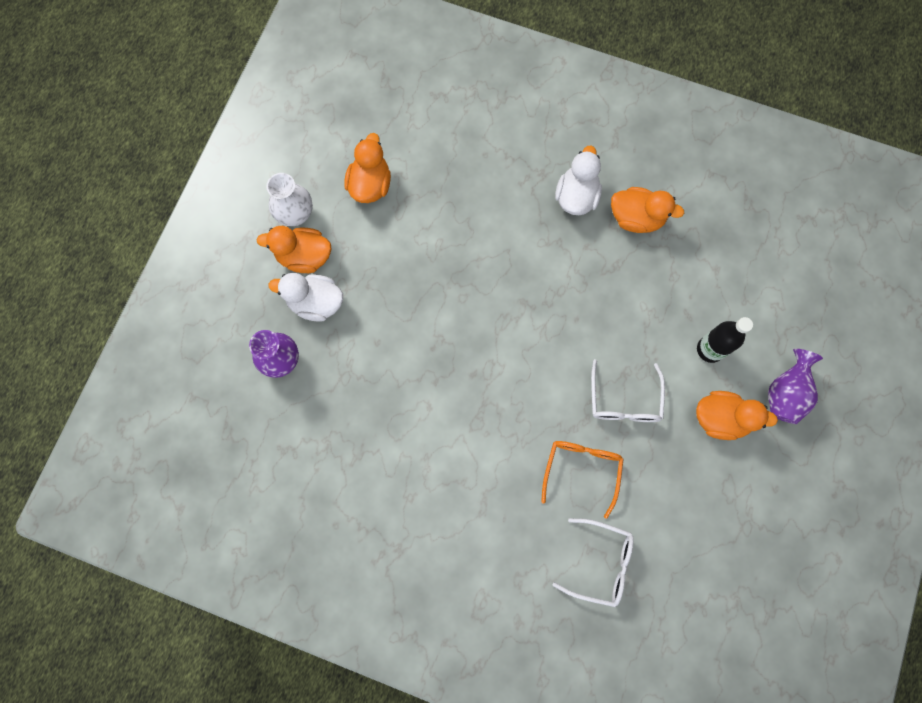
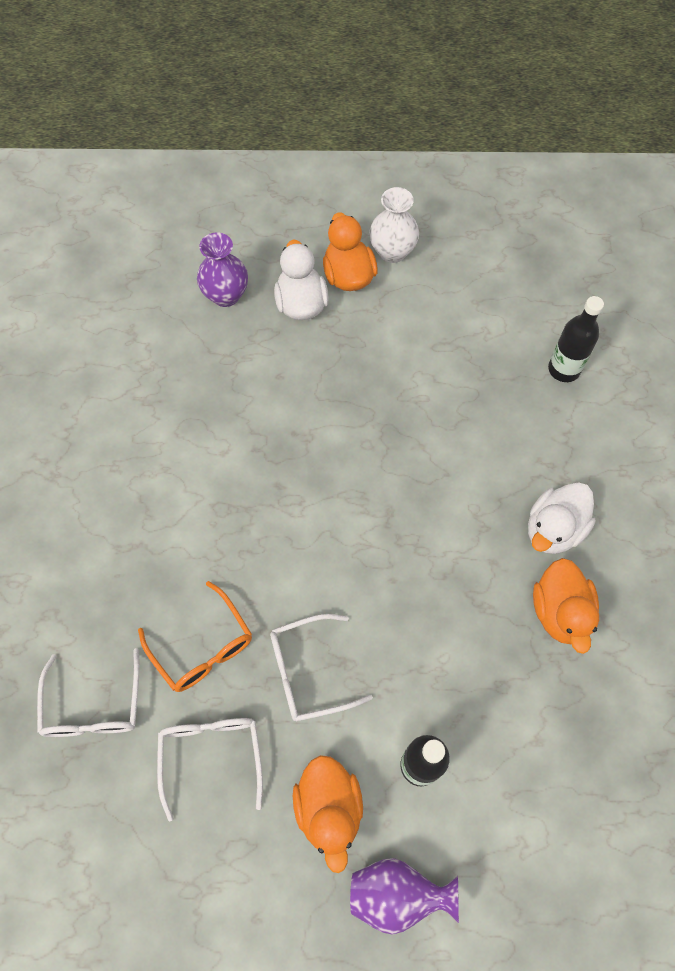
camera: 70 degrees right, 10 degrees down
orange duck [344,133,391,203] -> none
orange glasses [541,441,624,519] -> orange glasses turned 60 degrees clockwise [138,581,252,692]
white duck [555,146,602,215] -> white duck turned 135 degrees clockwise [528,482,596,554]
none -> white glasses [157,718,263,822]
none -> black bottle [548,296,604,382]

